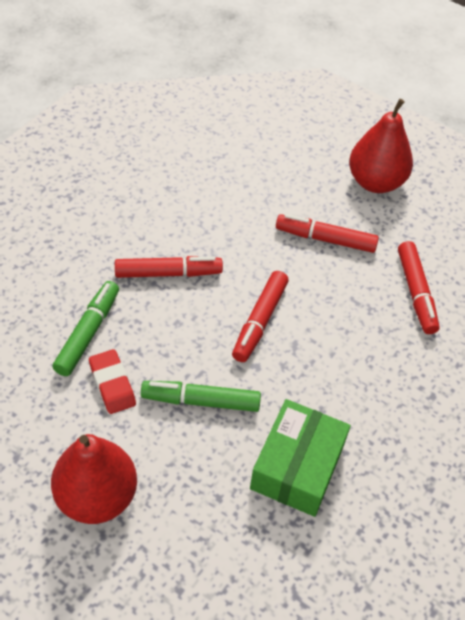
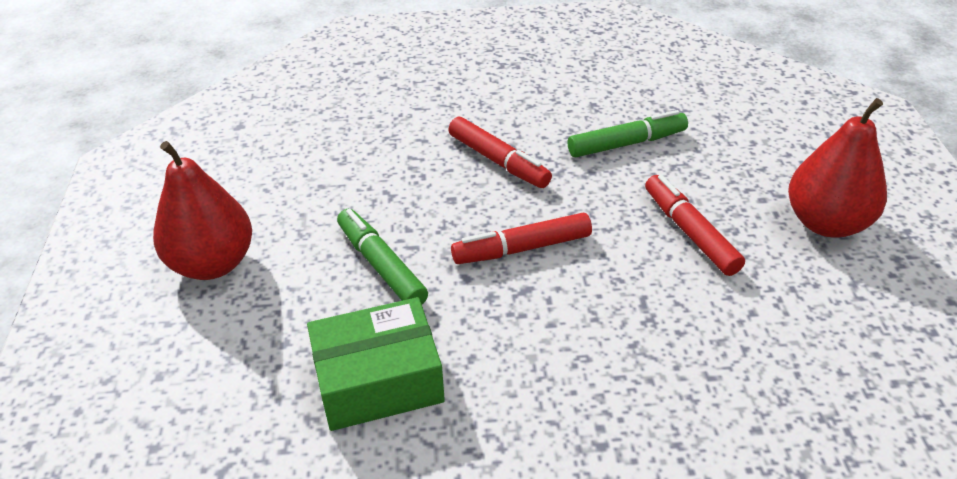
camera: 55 degrees right, 10 degrees down
green marker [52,281,119,376] -> green marker moved to [568,110,688,157]
red eraser [89,349,136,414] -> none
red marker [398,241,440,334] -> none

